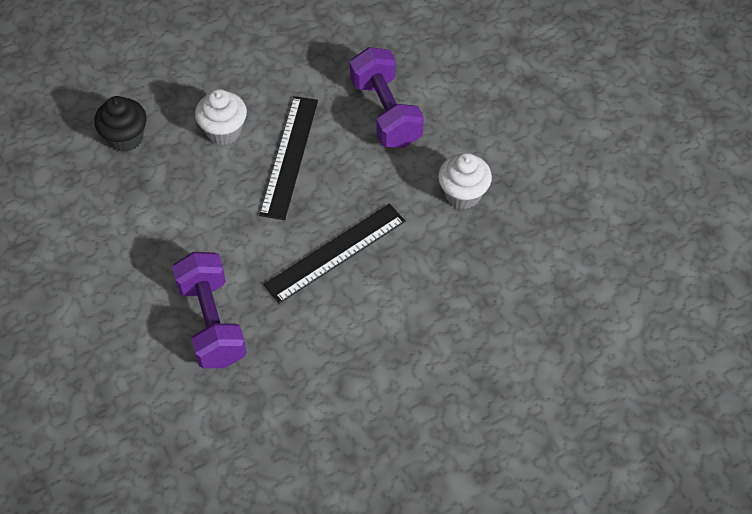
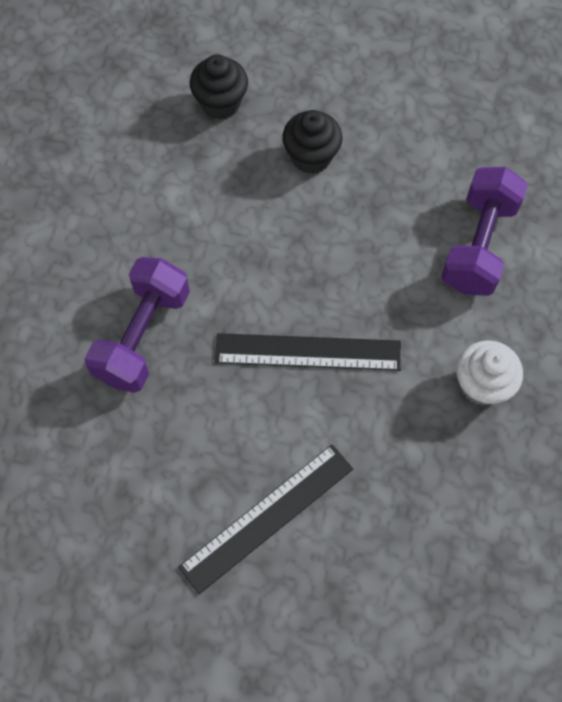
camera: 40 degrees right, 10 degrees up
white cupcake [195,89,247,145] -> black cupcake [282,110,342,174]
black ruler [259,96,318,220] -> black ruler moved to [178,444,353,594]

